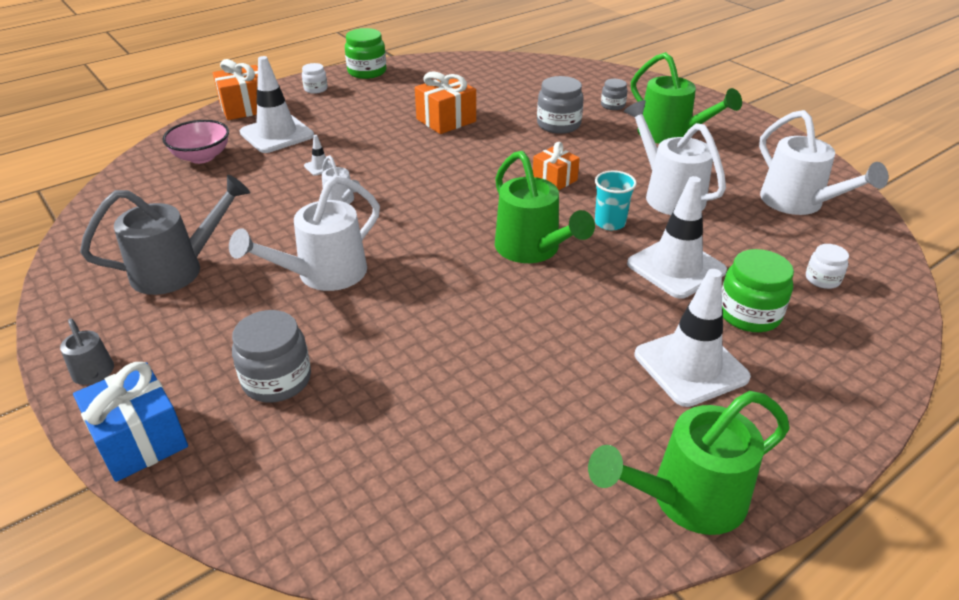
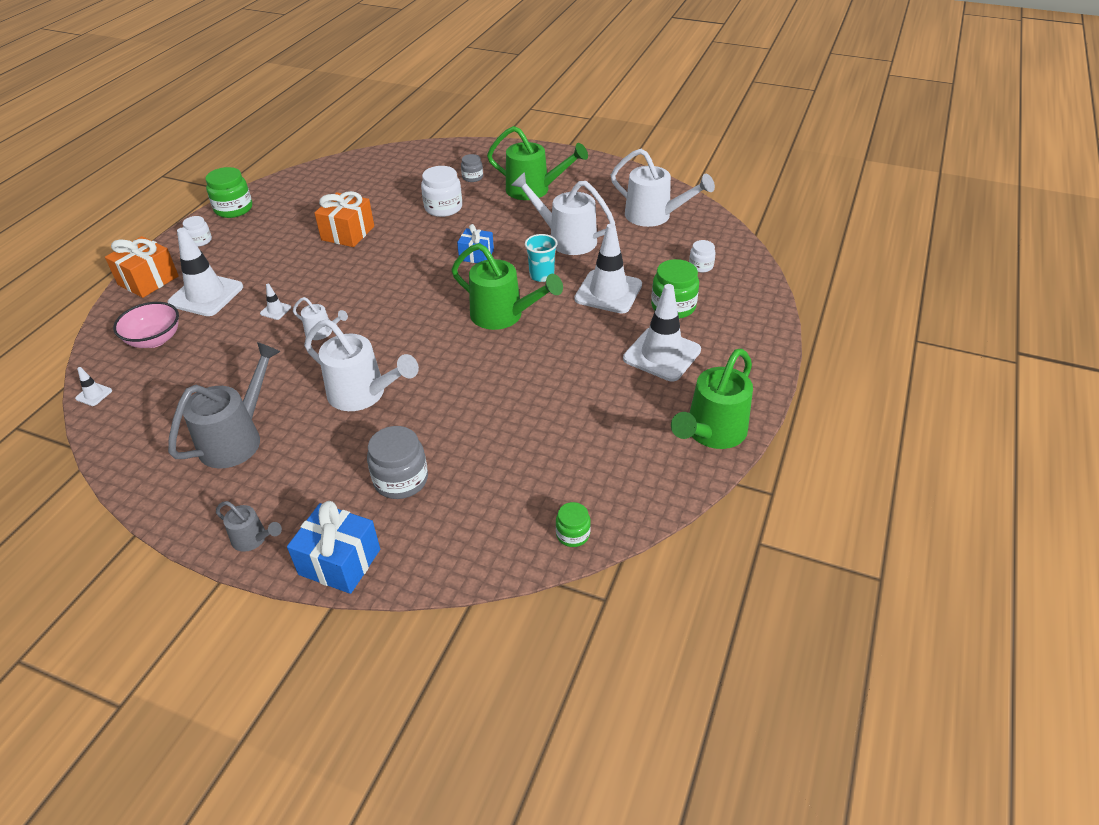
camera: 30 degrees left, 5 degrees up
white watering can [229,175,380,291] -> white watering can turned 75 degrees counterclockwise [304,319,419,411]
orange gift [533,142,580,191] -> blue gift [457,224,494,263]
grey jar [537,76,584,134] -> white jar [421,166,462,217]
none -> white traffic cone [75,367,112,406]
none -> green jar [556,502,591,547]

